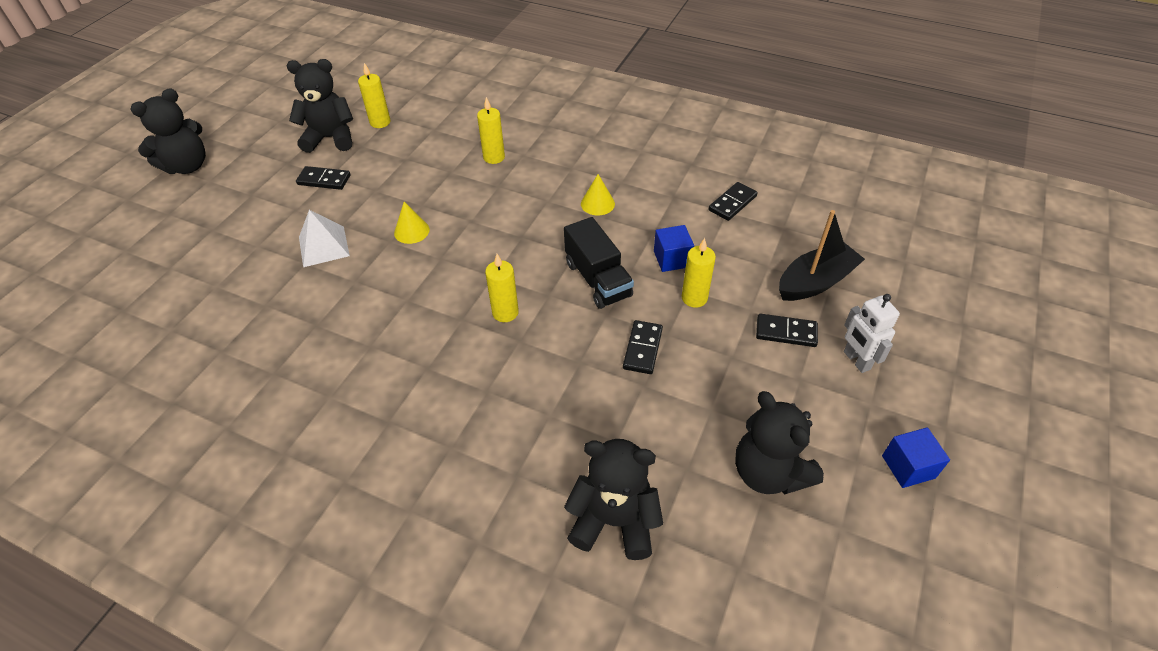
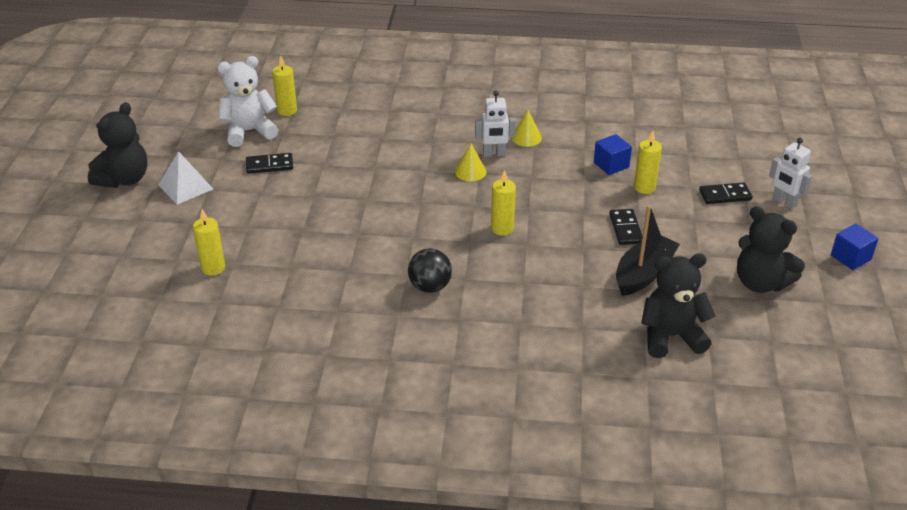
camera: 20 degrees left, 10 degrees down
black teddy bear [287,59,353,153] -> white teddy bear [217,56,278,147]
white pyramid [299,210,350,267] -> white pyramid moved to [158,151,213,204]
yellow cone [394,202,430,244] -> yellow cone moved to [455,143,487,181]
yellow candle [477,97,505,164] -> yellow candle moved to [193,209,225,276]
black truck [564,217,634,309] -> none
black domino [709,182,757,221] -> none
black boat [779,210,865,301] -> black boat moved to [616,205,680,296]
none -> black ball [408,248,452,293]
none -> white robot [475,91,516,157]

